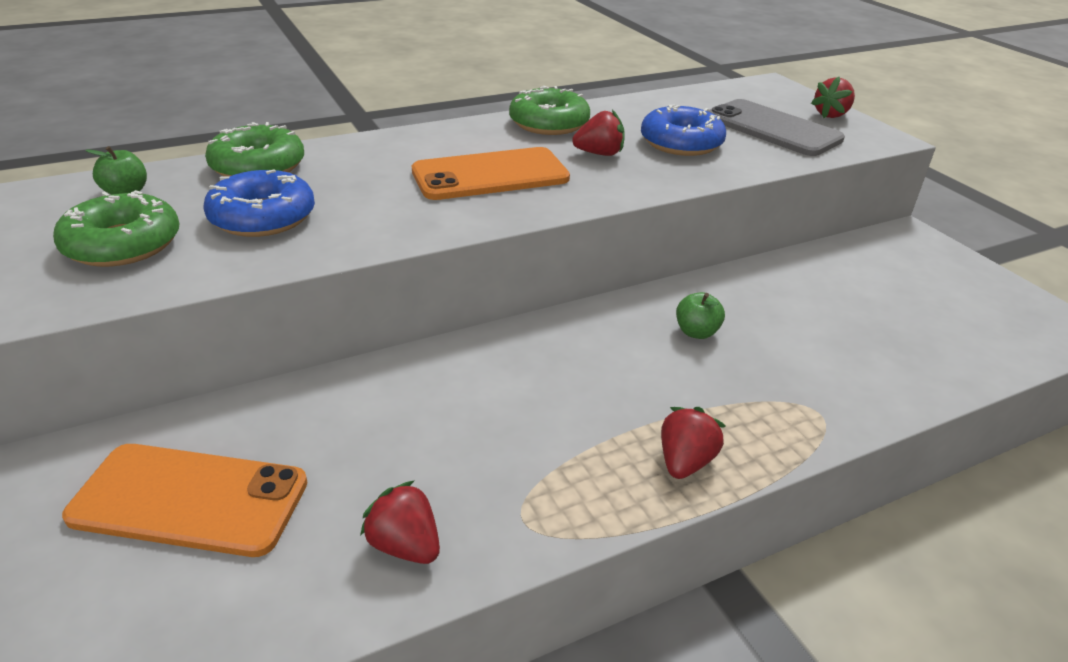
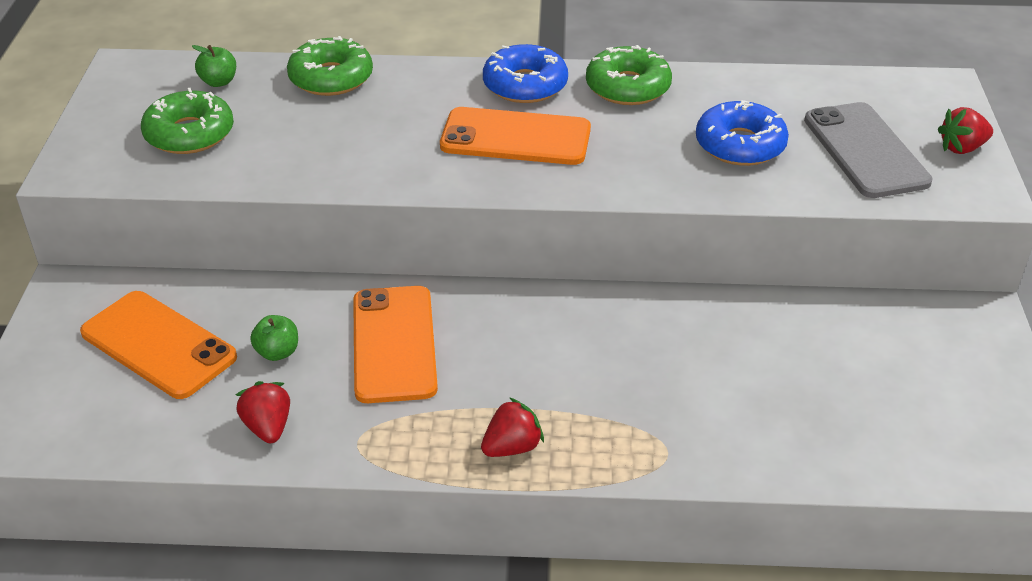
camera: 30 degrees right, 5 degrees up
blue donut [203,169,315,237] -> blue donut moved to [483,44,568,103]
red strawberry [572,109,625,156] -> none
green apple [676,292,725,339] -> green apple moved to [250,315,298,361]
none -> orange phone [353,286,438,403]

